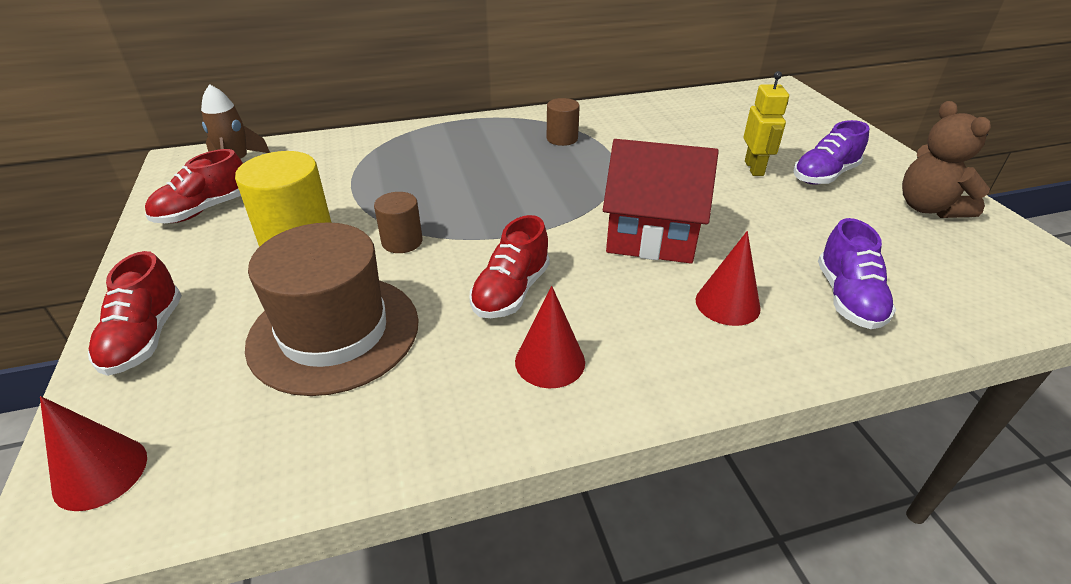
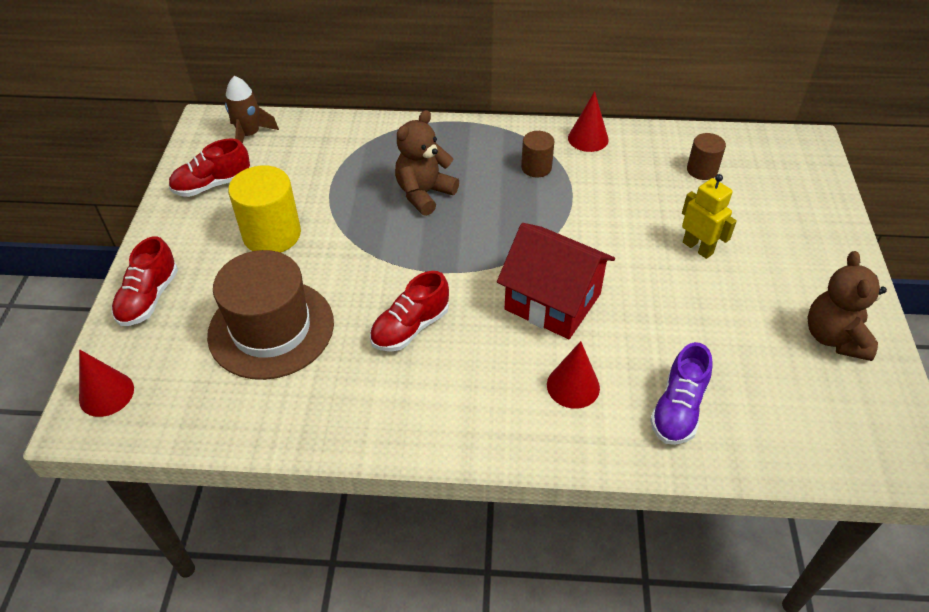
camera: 20 degrees right, 10 degrees up
brown cylinder [374,192,423,253] -> brown cylinder moved to [687,133,726,180]
red cone [515,286,585,388] -> red cone moved to [568,91,609,152]
yellow robot [744,71,789,176] -> yellow robot turned 60 degrees counterclockwise [682,174,737,259]
purple shoe [793,120,869,185] -> none
none -> brown teddy bear [395,110,459,216]

